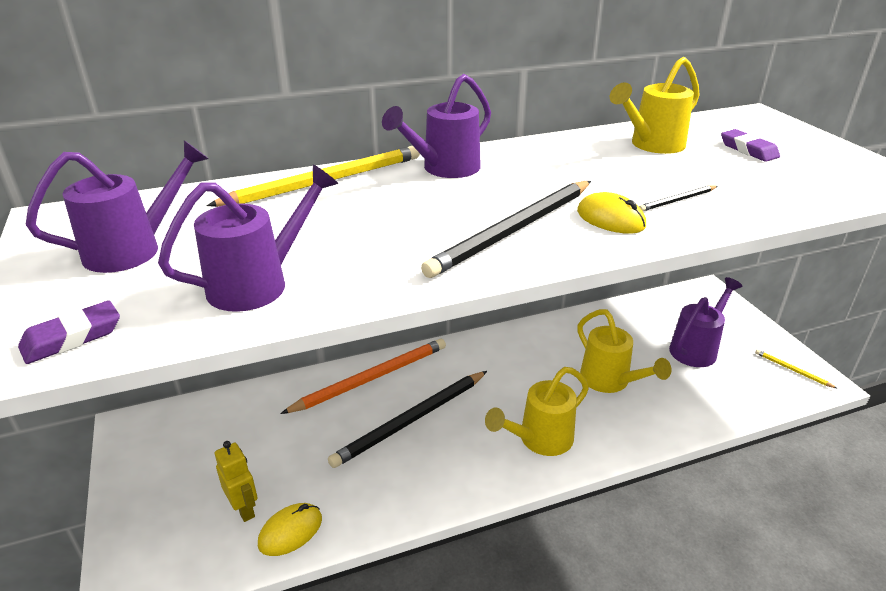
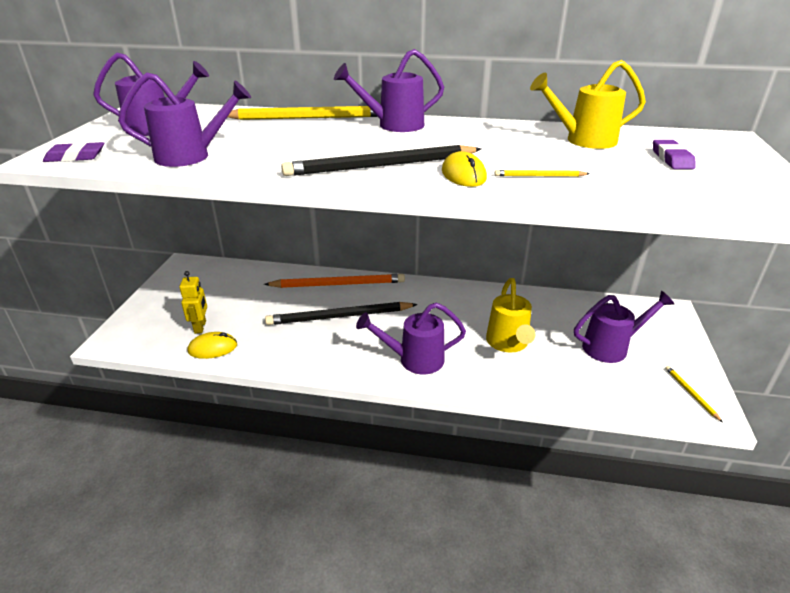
camera: 30 degrees right, 0 degrees up
yellow watering can [485,367,589,456] -> purple watering can [356,303,466,374]
black pencil [639,186,717,211] -> yellow pencil [495,170,590,177]

